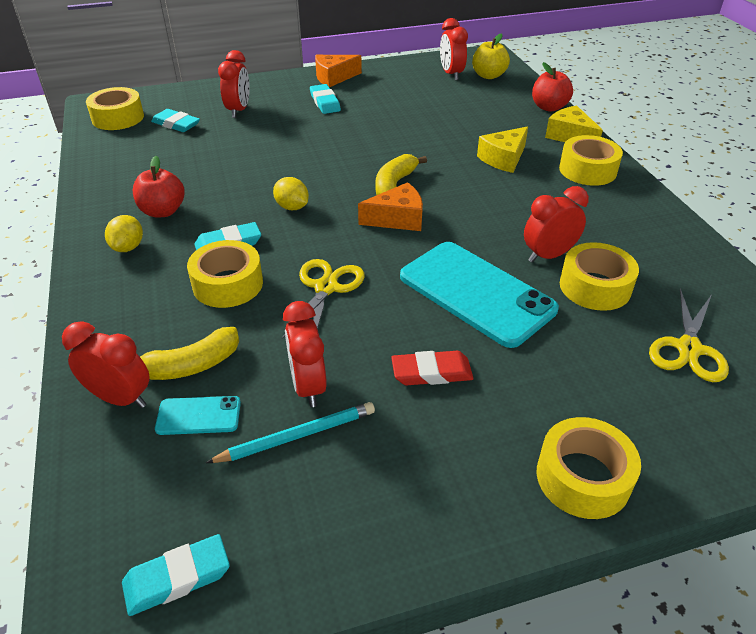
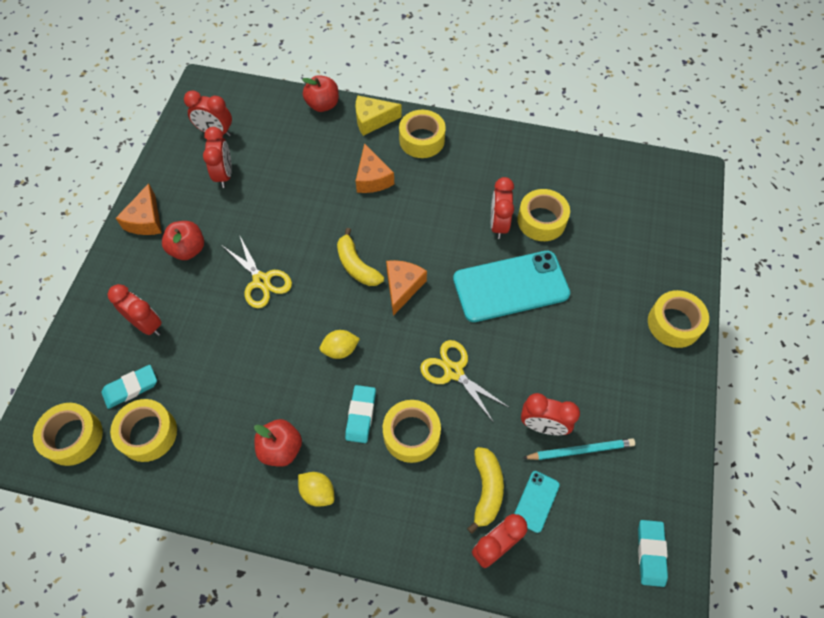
camera: 60 degrees left, 20 degrees up
turquoise pencil [206,402,375,463] -> turquoise pencil turned 75 degrees clockwise [523,438,635,460]
turquoise eraser [310,84,341,114] -> red apple [162,221,204,260]
red eraser [391,351,473,385] -> none
yellow apple [472,33,510,79] -> none
yellow cheese [477,126,528,173] -> orange cheese [356,143,394,193]
yellow scissors [649,289,729,382] -> yellow scissors moved to [223,236,292,308]
none -> yellow tape [110,399,177,462]
none -> red clock [203,127,232,188]

